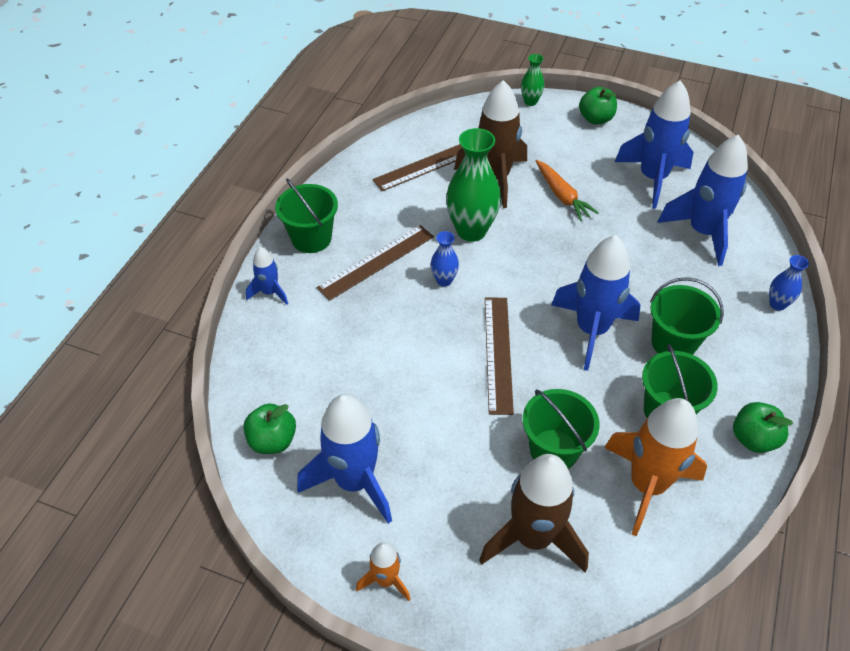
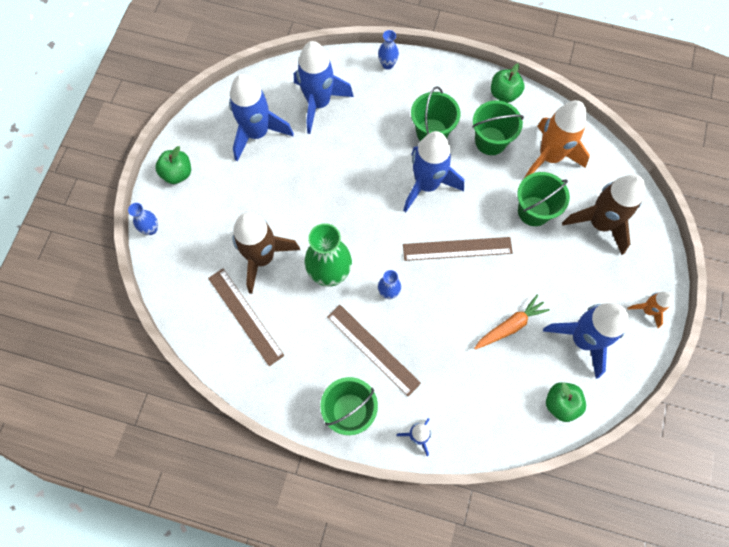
camera: 95 degrees left, 20 degrees up
green vase [521,54,544,106] -> blue vase [128,203,158,235]
orange carrot [536,160,599,221] -> orange carrot moved to [474,294,550,350]

